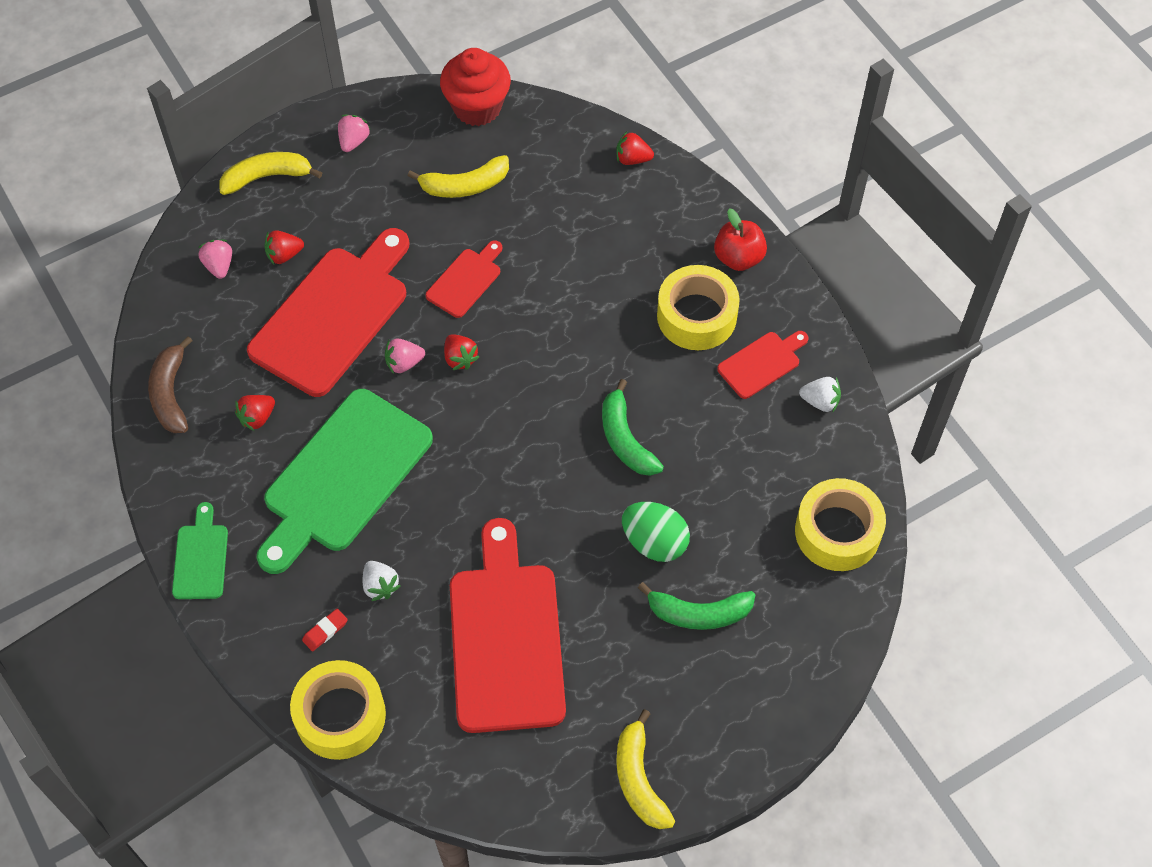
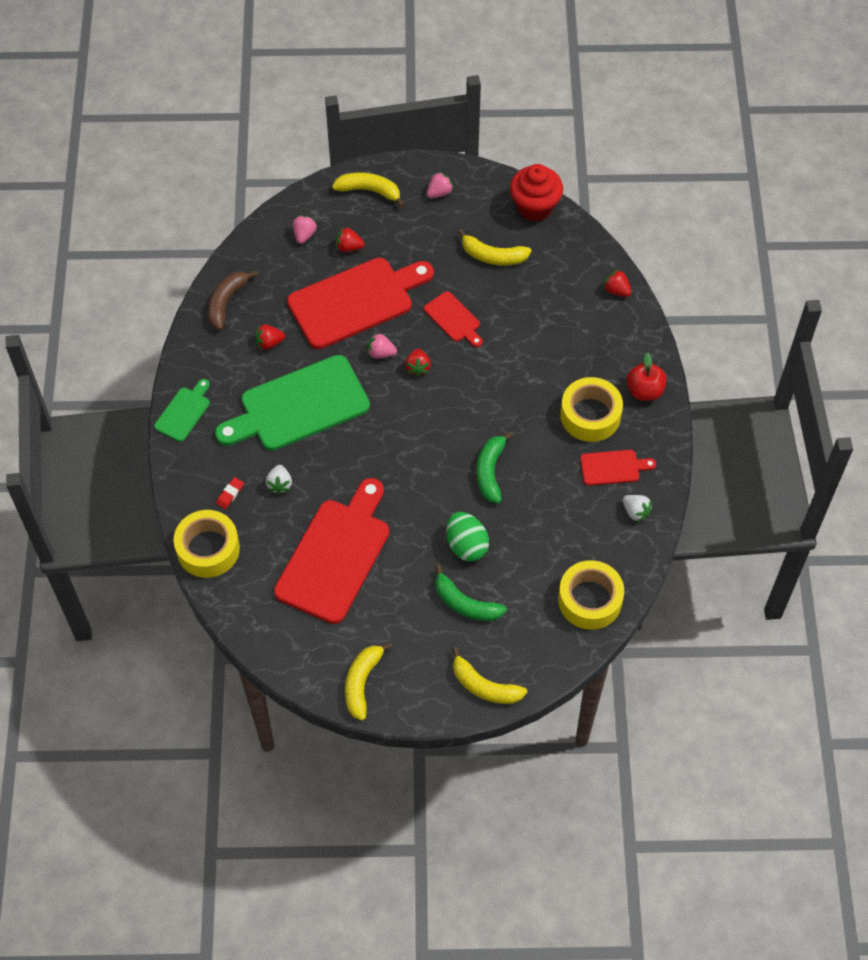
camera: 30 degrees right, 0 degrees up
red eraser [302,609,348,651] -> red eraser turned 45 degrees counterclockwise [216,477,244,509]
red cutting board [426,240,502,318] -> red cutting board turned 75 degrees clockwise [424,291,483,347]
none -> yellow banana [452,647,527,704]

